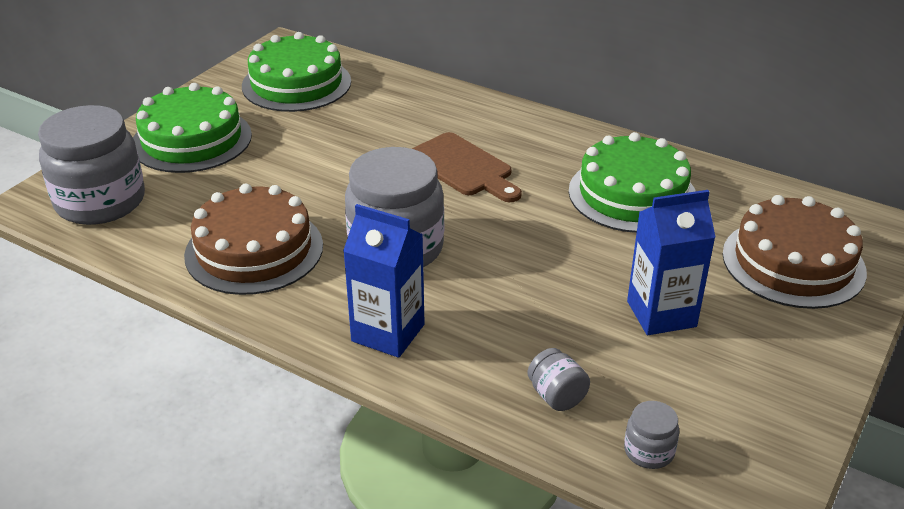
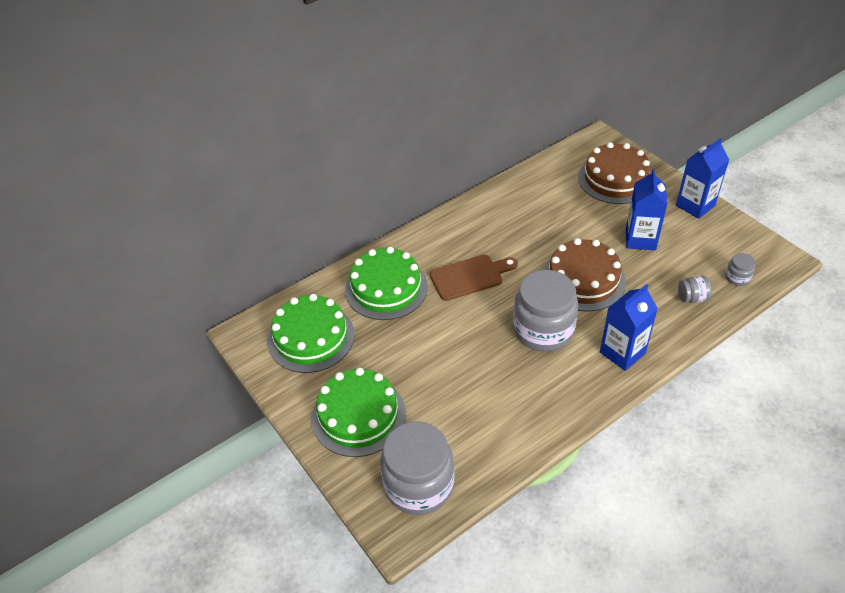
camera: 65 degrees left, 10 degrees up
brown cake [184,184,323,295] -> brown cake moved to [543,238,626,312]
green cake [569,132,695,233] -> green cake moved to [345,247,428,320]
none -> blue carton [676,138,729,219]

